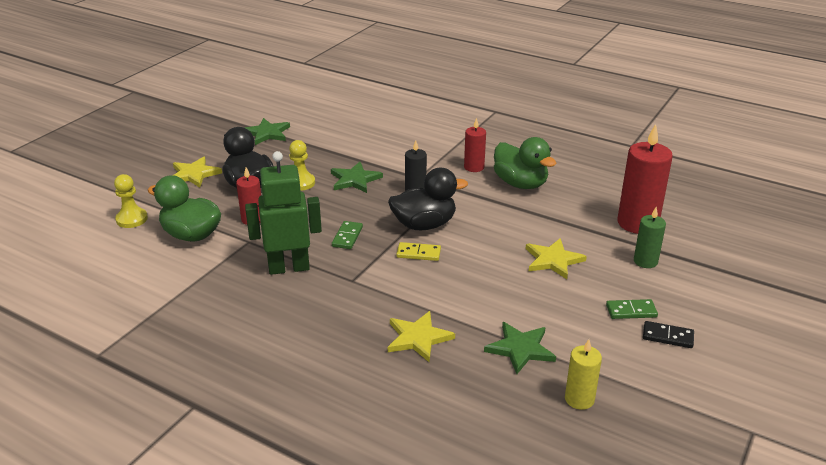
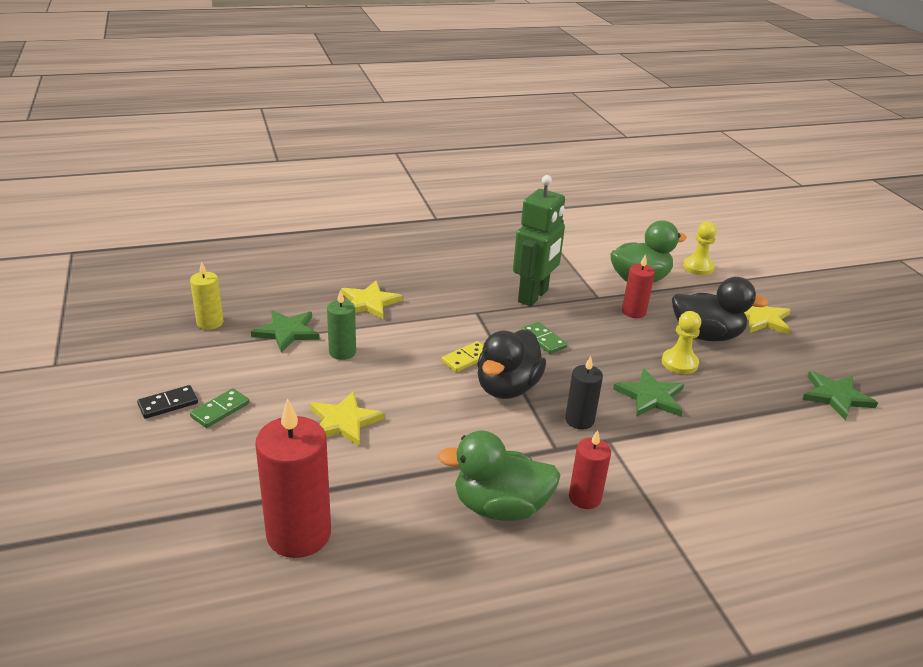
camera: 130 degrees right, 0 degrees up
green candle [634,207,666,268] -> green candle moved to [327,290,356,360]

